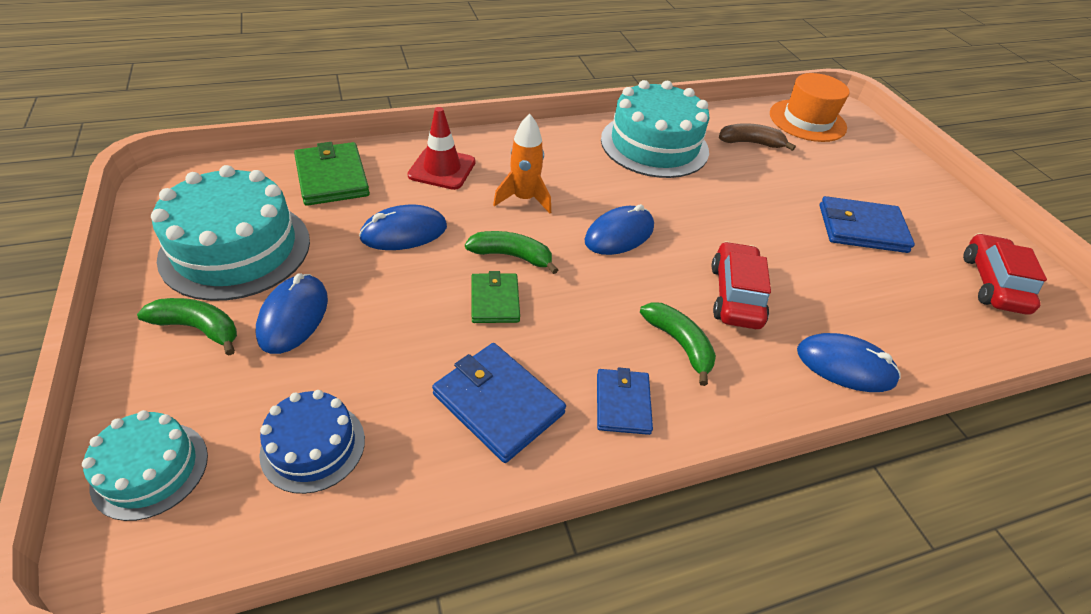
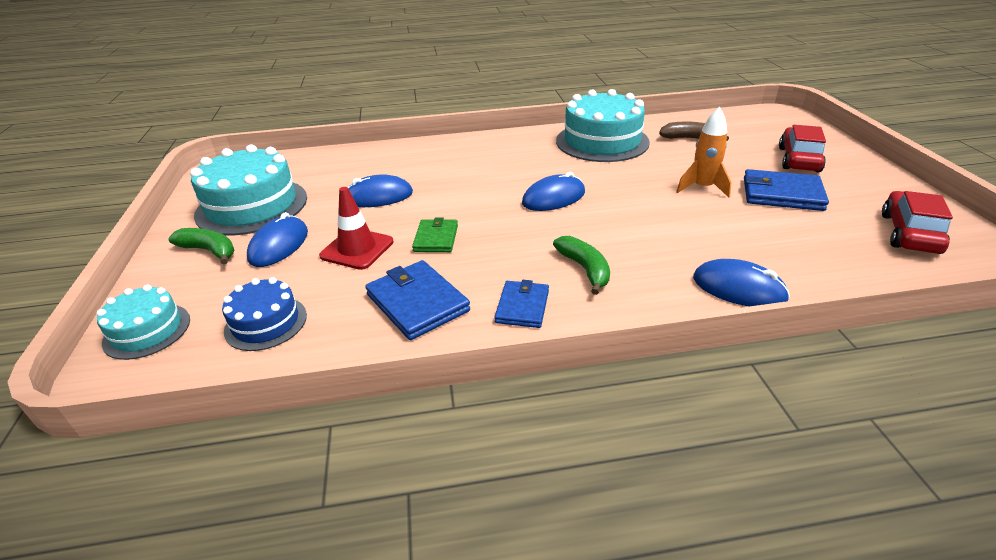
camera: 15 degrees right, 10 degrees down
green wallet [294,142,370,206] -> none
red traffic cone [407,107,476,190] -> red traffic cone moved to [319,187,394,270]
green banana [465,231,558,274] -> none
orange rocket [493,114,551,214] -> orange rocket moved to [676,107,731,198]
red car [711,241,771,329] -> red car moved to [779,125,826,172]
orange hat [770,73,850,142] -> none

